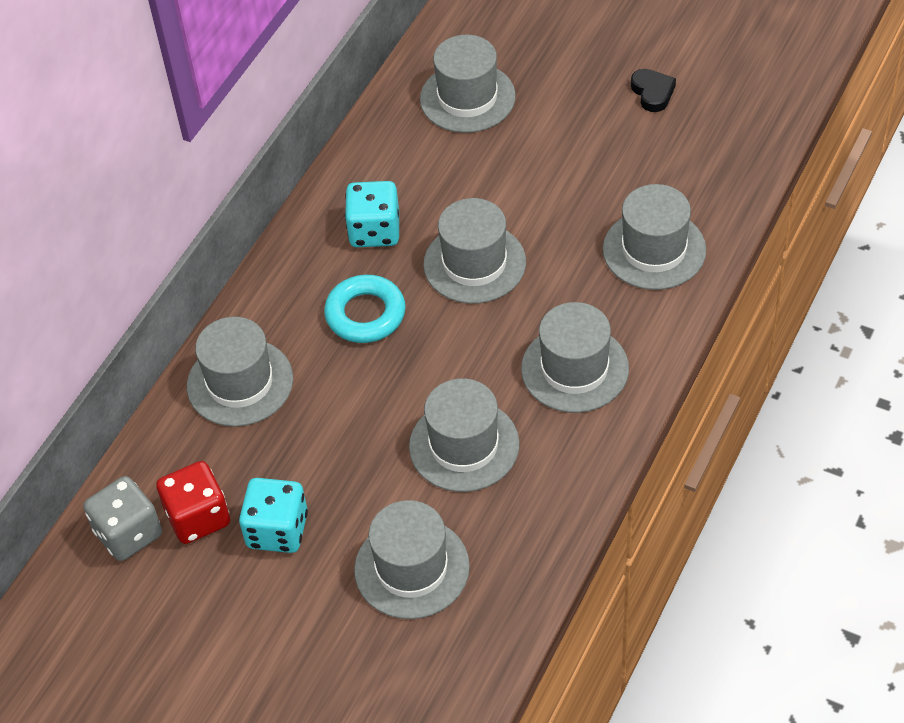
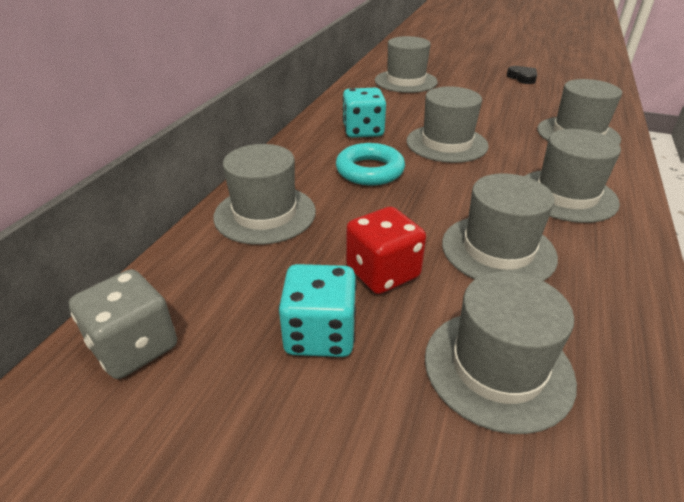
camera: 10 degrees left, 15 degrees down
red dice [156,461,230,544] -> red dice moved to [346,206,426,294]

